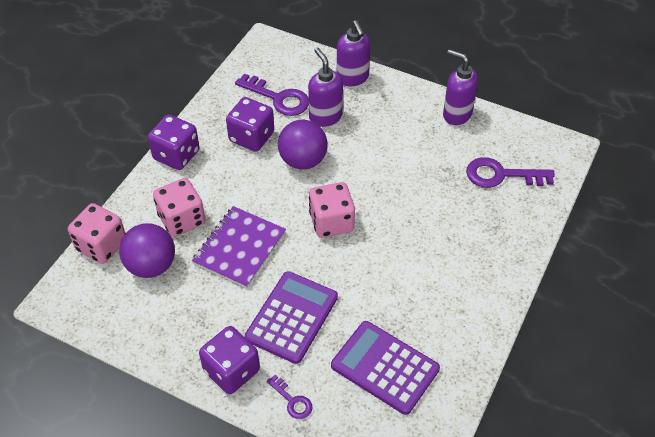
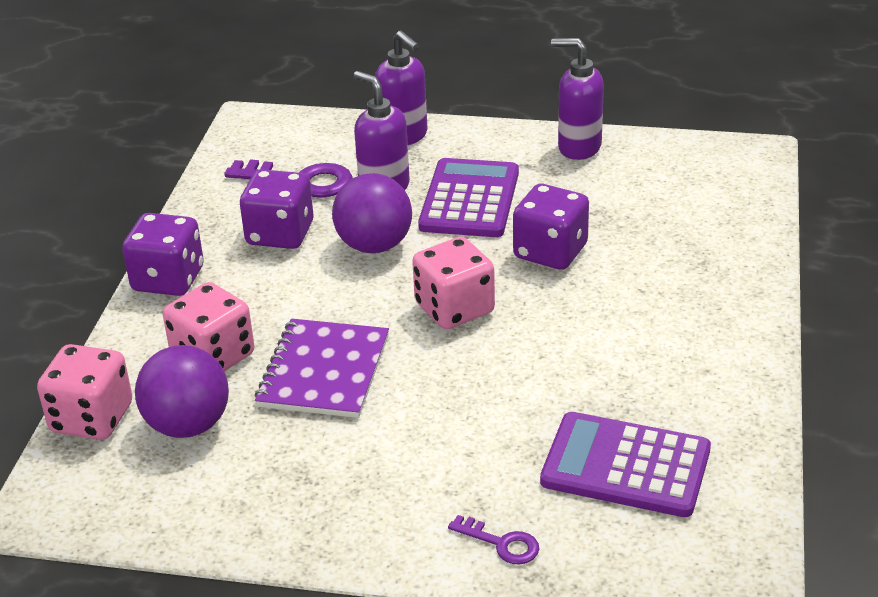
camera: 15 degrees left, 15 degrees down
purple dice [199,326,260,394] -> purple dice moved to [513,184,589,270]
purple calculator [245,271,338,364] -> purple calculator moved to [418,158,519,237]
purple key [466,157,555,188] -> none

